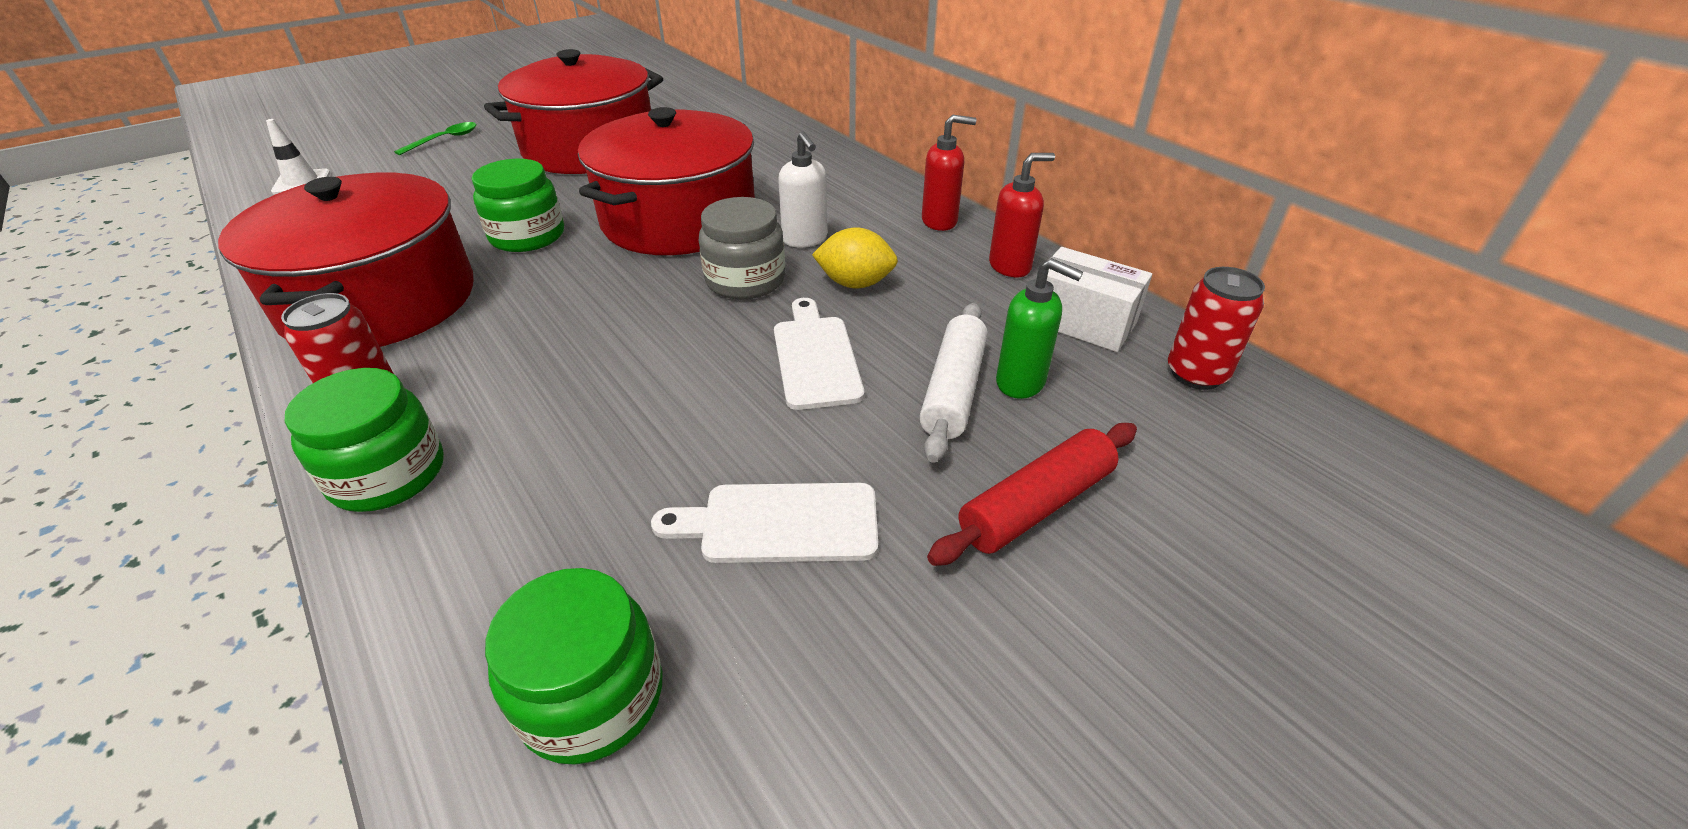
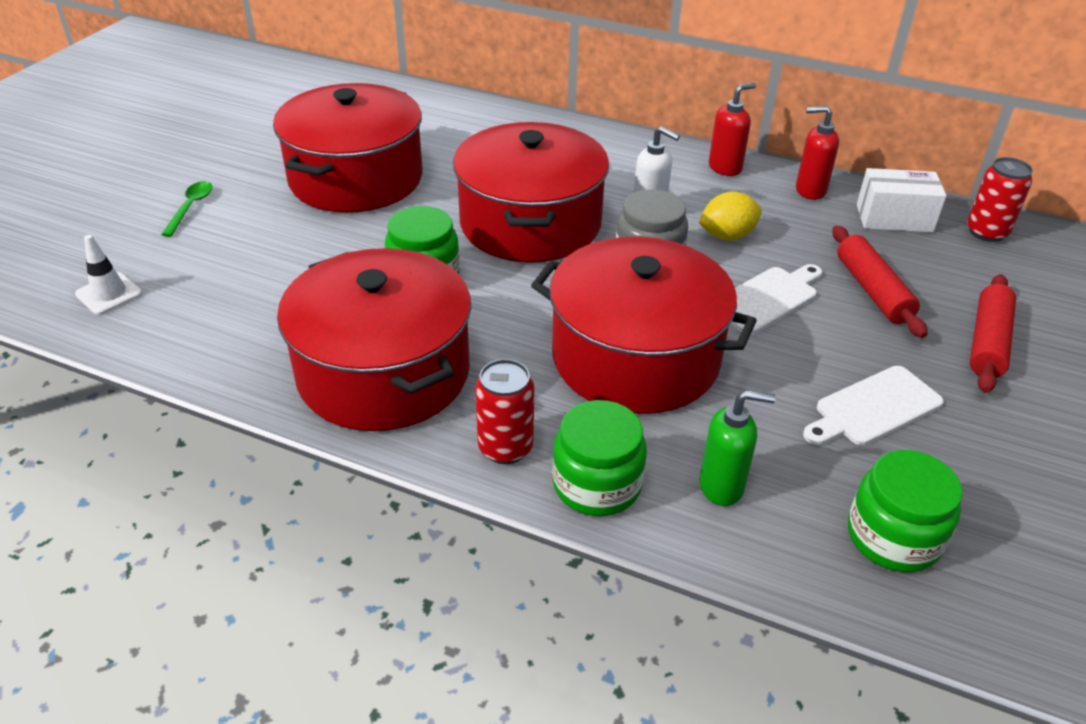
camera: 30 degrees left, 0 degrees up
white cutting board [774,298,864,410] -> white cutting board turned 90 degrees clockwise [730,264,822,335]
white rolling pin [919,303,988,463] -> red rolling pin [832,226,928,338]
red soap dispenser [989,153,1055,277] -> red soap dispenser turned 120 degrees counterclockwise [796,106,839,200]
green soap dispenser [996,258,1083,399] -> green soap dispenser moved to [699,390,776,506]
none -> red pot [531,237,757,414]

